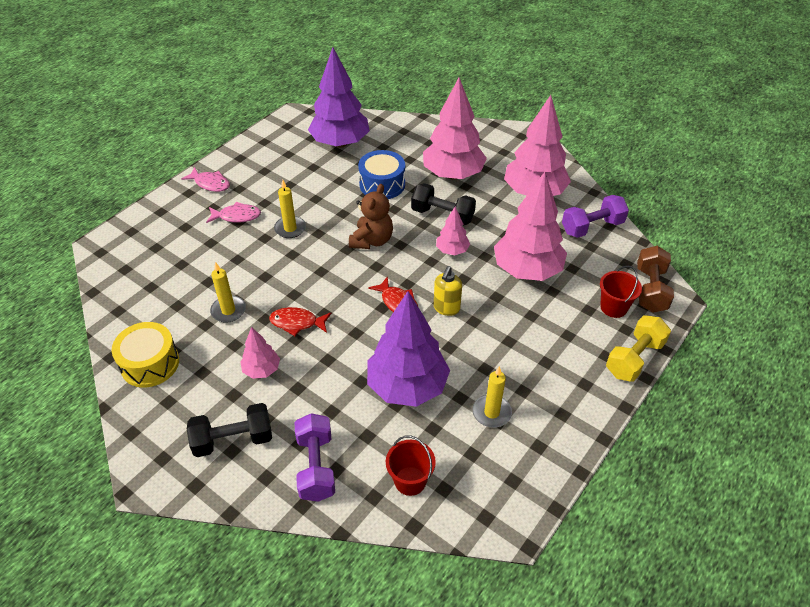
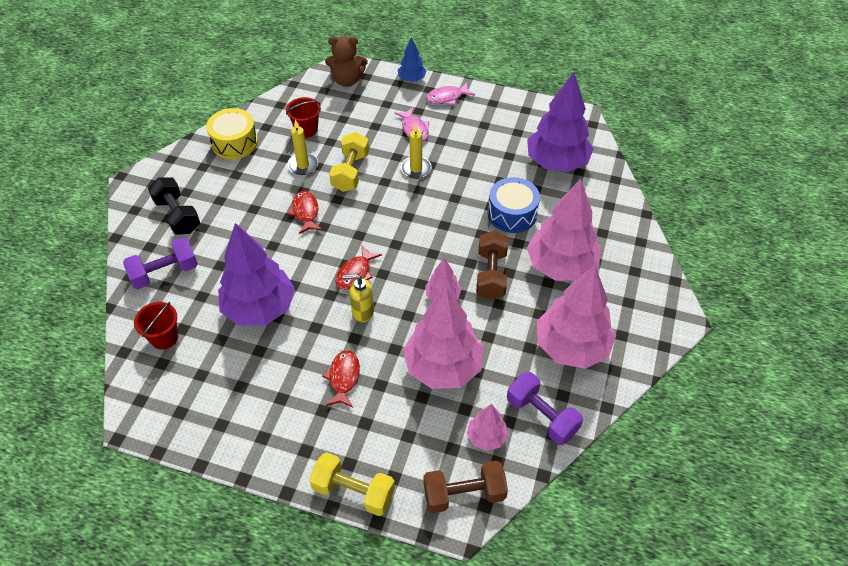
camera: 70 degrees right, 5 degrees up
pink fish [181,167,230,192] -> pink fish turned 60 degrees clockwise [426,82,475,105]
pink tree [240,327,280,379] -> pink tree moved to [467,404,508,451]
brown teddy bear [349,184,393,249] -> brown teddy bear moved to [325,36,368,87]
black dumbbell [411,183,476,226] -> brown dumbbell [476,231,508,300]
yellow candle [473,366,512,428] -> none
red bucket [600,266,642,318] -> red bucket moved to [286,97,321,138]
none -> red fish [322,350,360,407]
none -> yellow dumbbell [329,132,369,192]
none -> blue tree [398,37,427,82]

